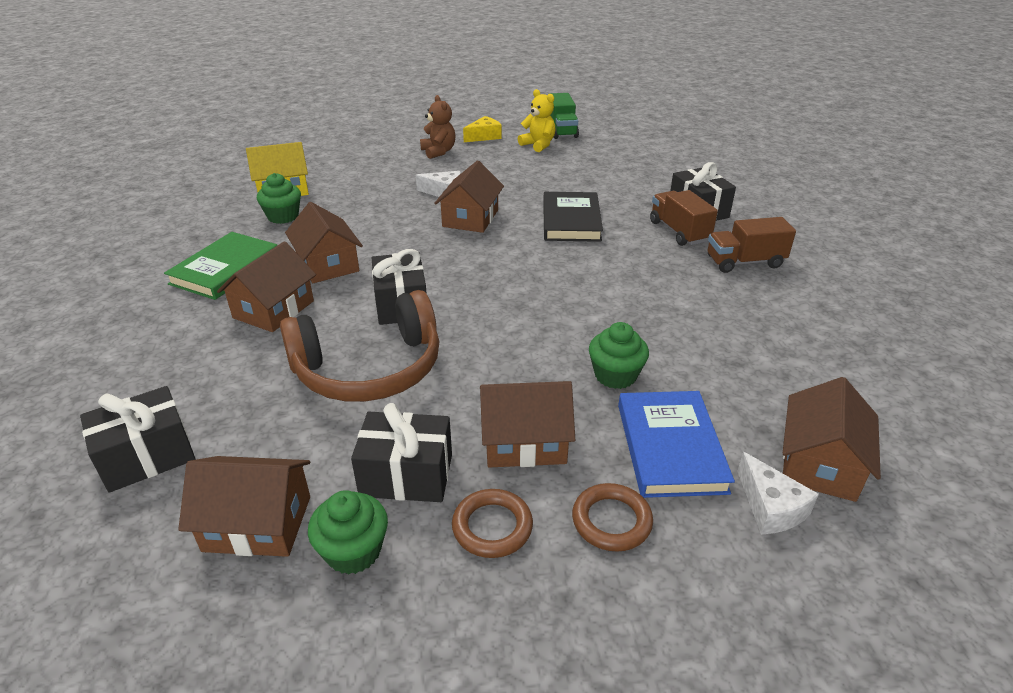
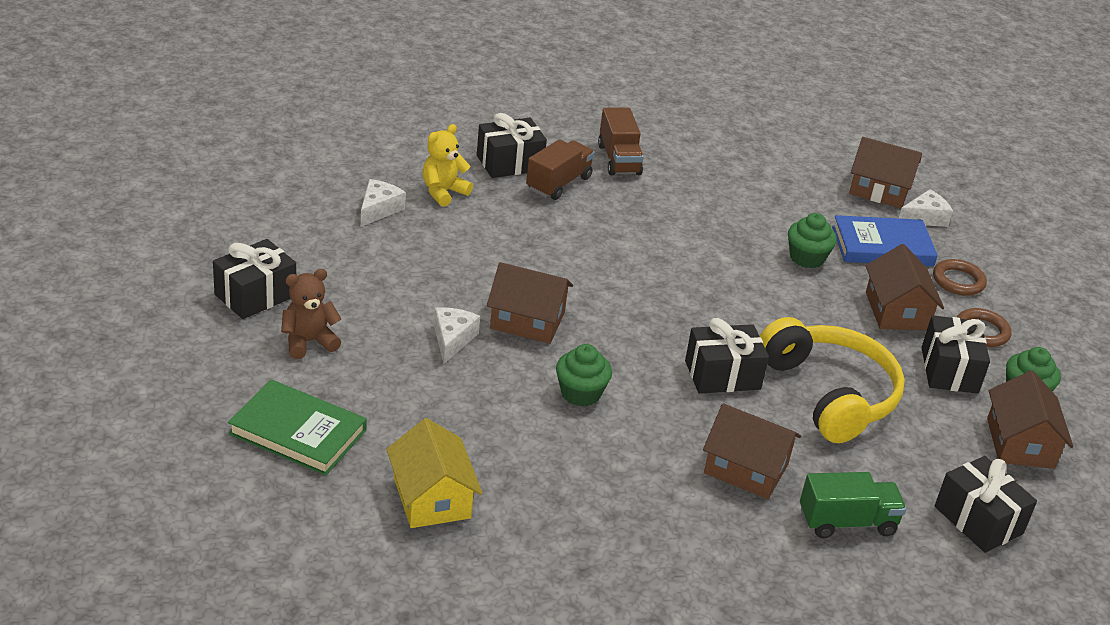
camera: 95 degrees left, 0 degrees up
green book [164,232,278,300] -> green book moved to [228,379,367,476]
green cupcake [257,173,301,224] -> green cupcake moved to [556,344,612,406]
brown headphones [280,290,439,402] -> yellow headphones [760,317,905,443]
brown house [285,202,363,283] -> none
yellow cheese [463,116,502,142] -> black gift [213,239,296,319]
yellow teddy bear [518,89,556,152] -> yellow teddy bear moved to [423,124,473,207]
black book [543,192,603,242] -> none
green truck [549,93,579,139] -> green truck moved to [800,472,906,538]
brown truck [650,190,718,246] -> brown truck turned 150 degrees clockwise [526,139,595,200]
none -> white cheese [361,179,406,227]

